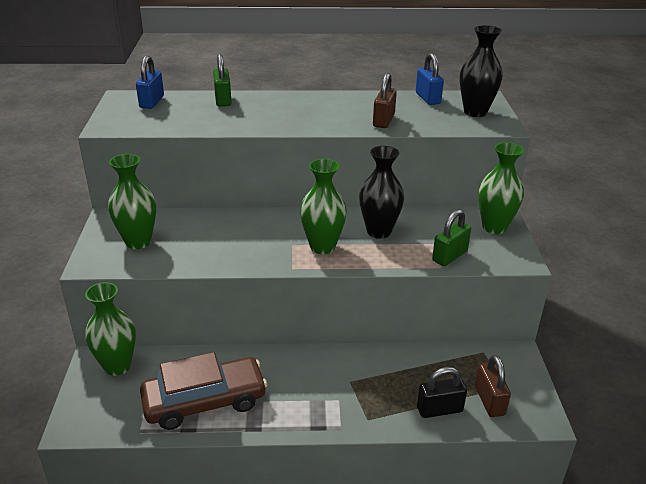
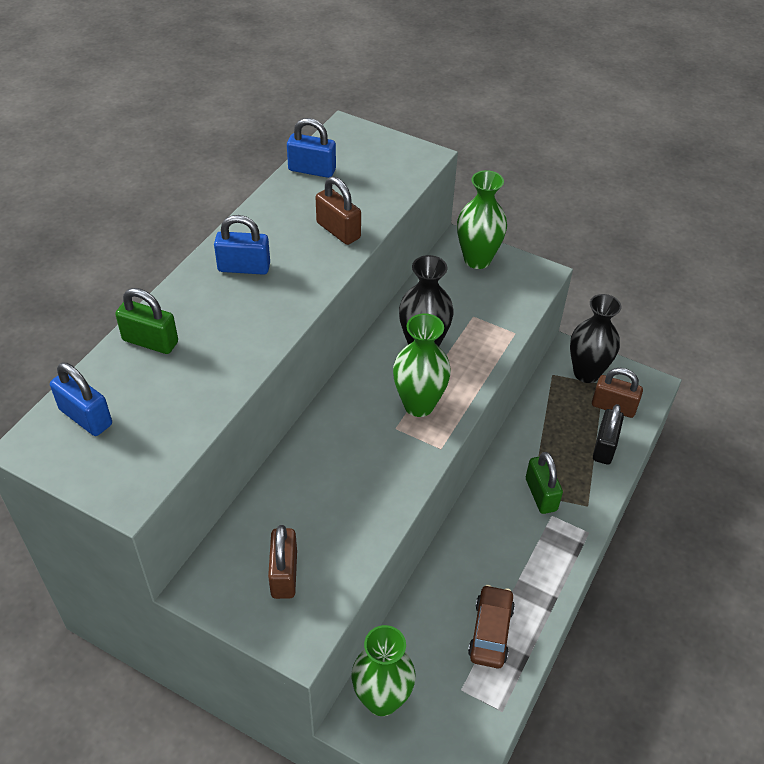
camera: 60 degrees left, 15 degrees up
green vase [108,154,156,249] -> brown padlock [268,525,297,599]
brown car [140,352,267,430] -> brown car [468,585,515,668], size x0.59
green padlock [432,209,471,266] -> green padlock moved to [526,452,563,514]
black vase [460,25,503,117] -> black vase moved to [570,294,621,383]
none -> blue padlock [214,215,270,275]

